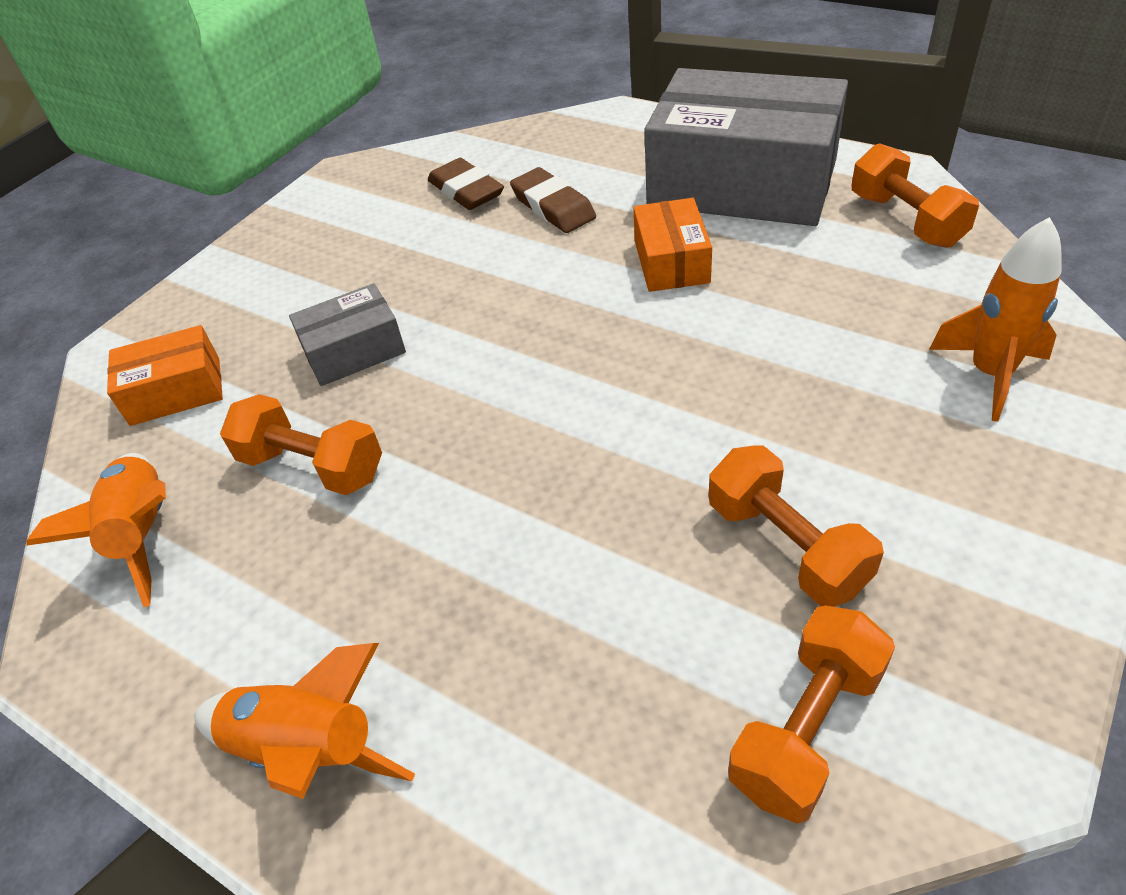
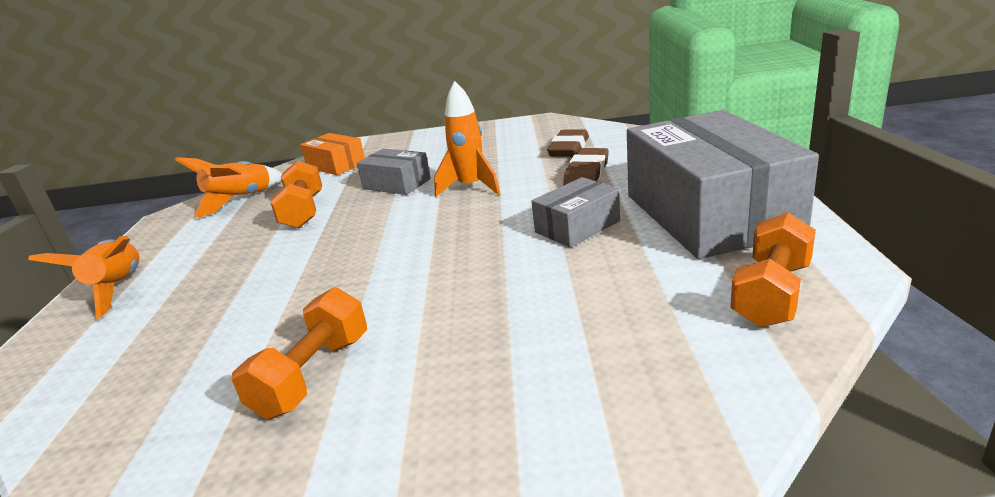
camera: 55 degrees right, 20 degrees down
orange box [633,198,712,292] -> grey box [532,177,620,247]
orange dumbbell [728,605,895,824] -> none
orange rocket [929,217,1062,421] -> orange rocket moved to [434,81,500,197]

